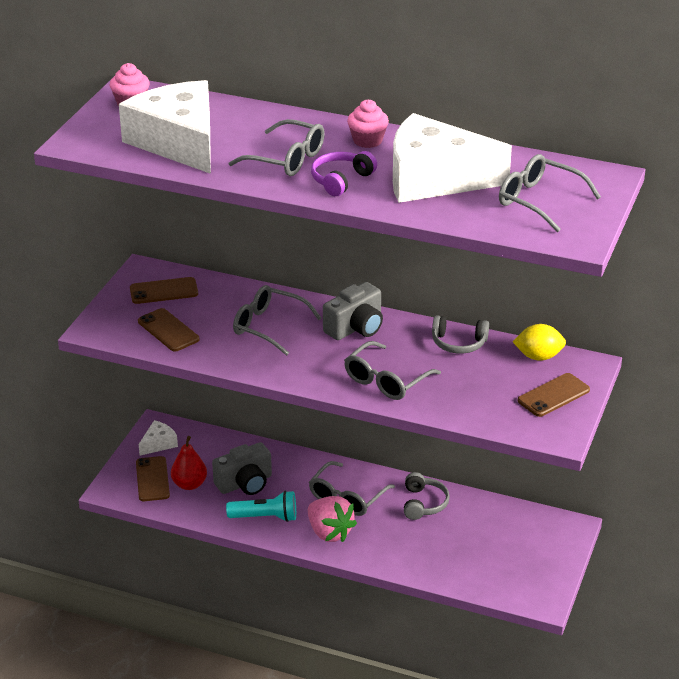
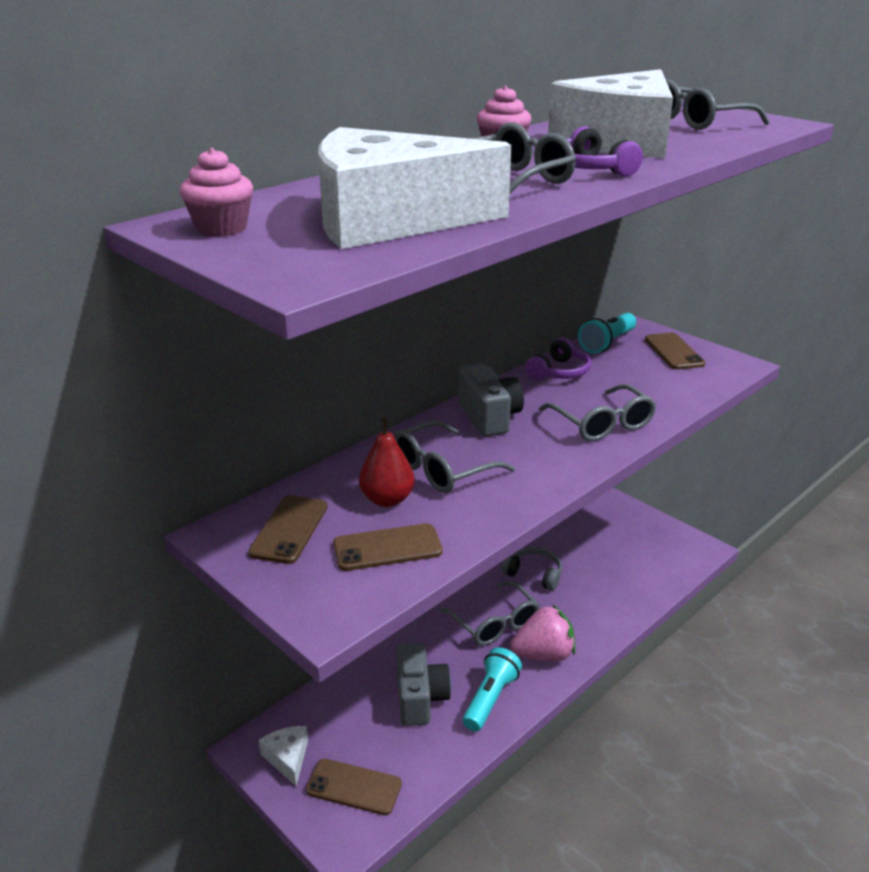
camera: 65 degrees left, 5 degrees down
red pear [171,436,207,490] -> red pear moved to [359,417,415,507]
grey headphones [432,315,489,354] -> purple headphones [526,338,591,380]
yellow lemon [513,324,566,361] -> turquoise flashlight [578,313,636,353]

